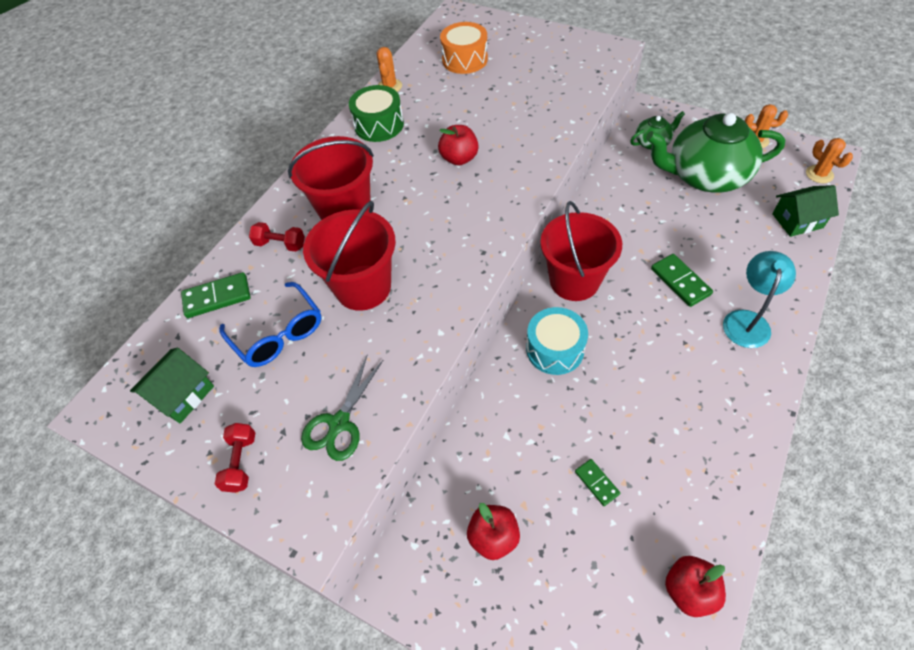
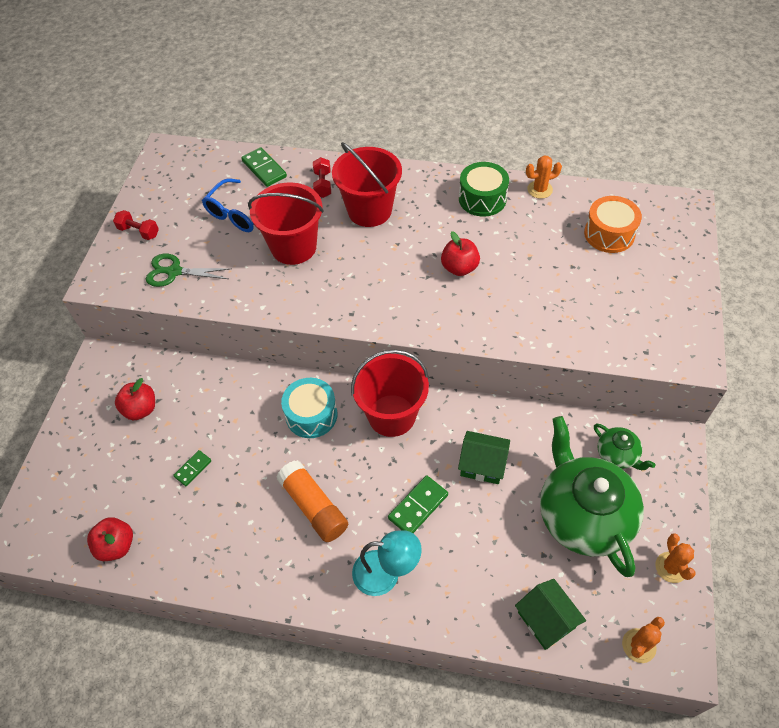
camera: 70 degrees right, 0 degrees up
green house [130,347,214,423] -> green house moved to [458,431,510,484]
red dumbbell [215,423,255,493] -> red dumbbell turned 45 degrees clockwise [113,210,159,240]
none -> orange glue stick [276,460,348,542]

